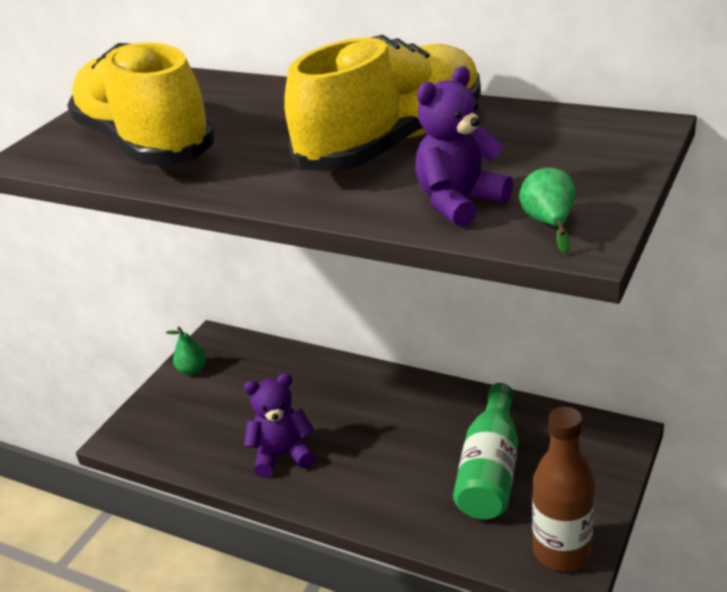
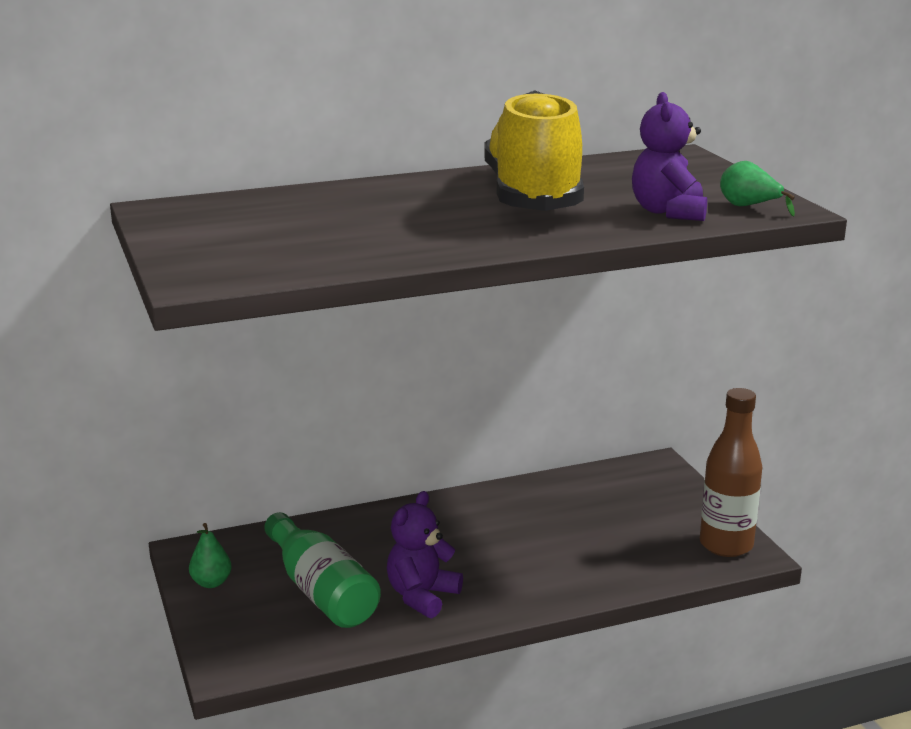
camera: 50 degrees left, 10 degrees down
yellow shoe [67,42,215,166] -> none
green bottle [453,383,518,519] -> green bottle moved to [264,512,381,628]

